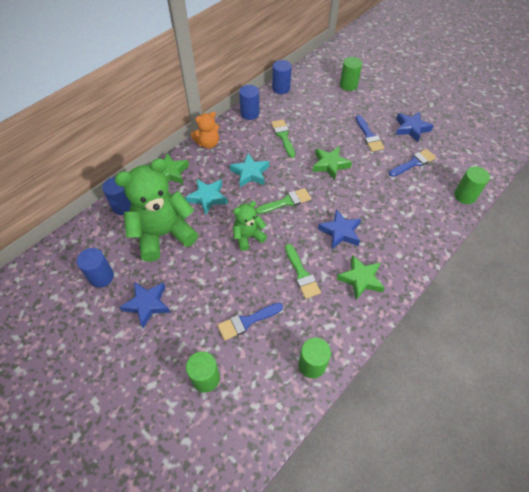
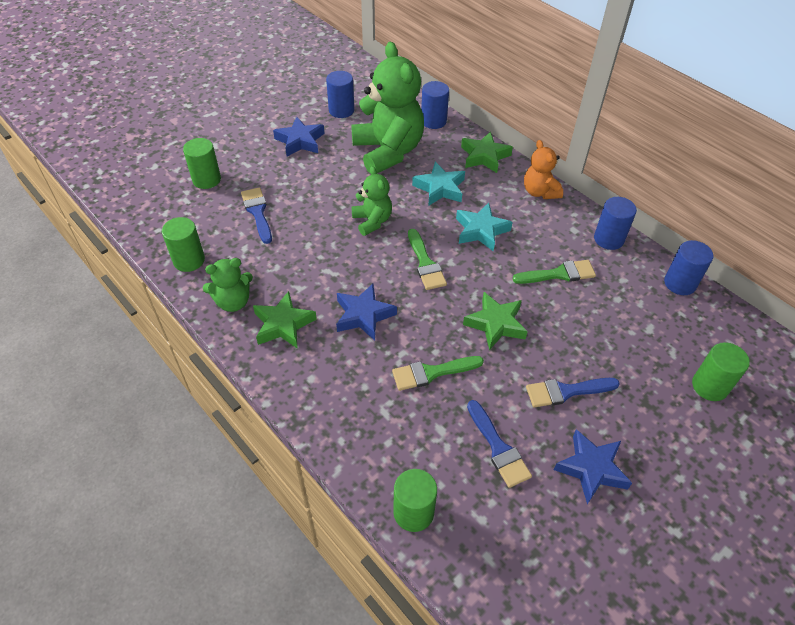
camera: 95 degrees right, 5 degrees down
green brush [285,244,321,299] -> green brush moved to [392,356,484,391]
none -> green teddy bear [203,258,253,312]

